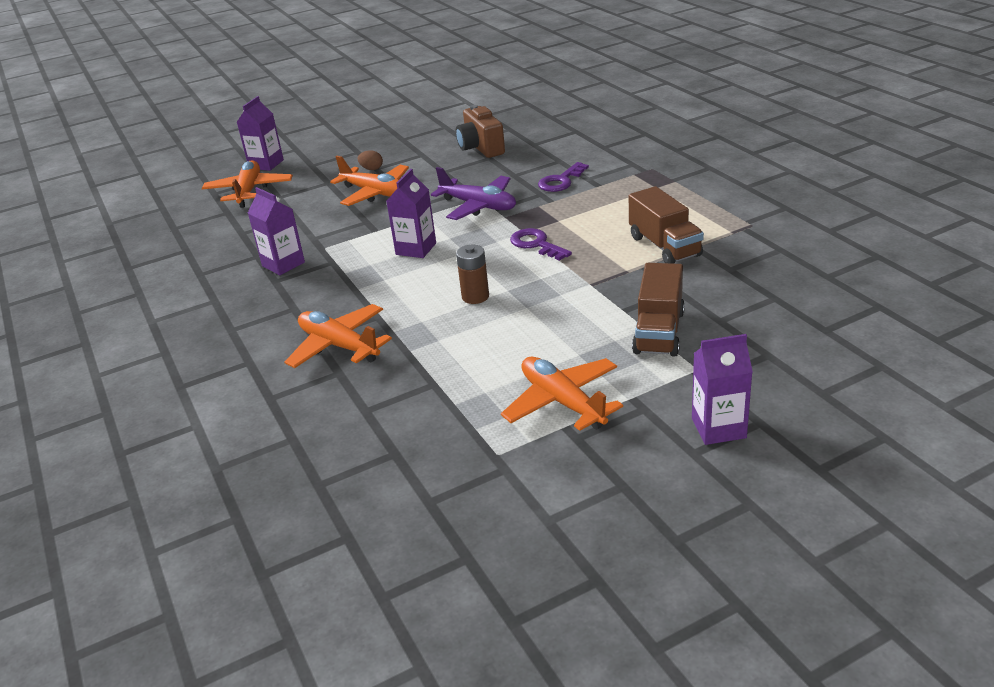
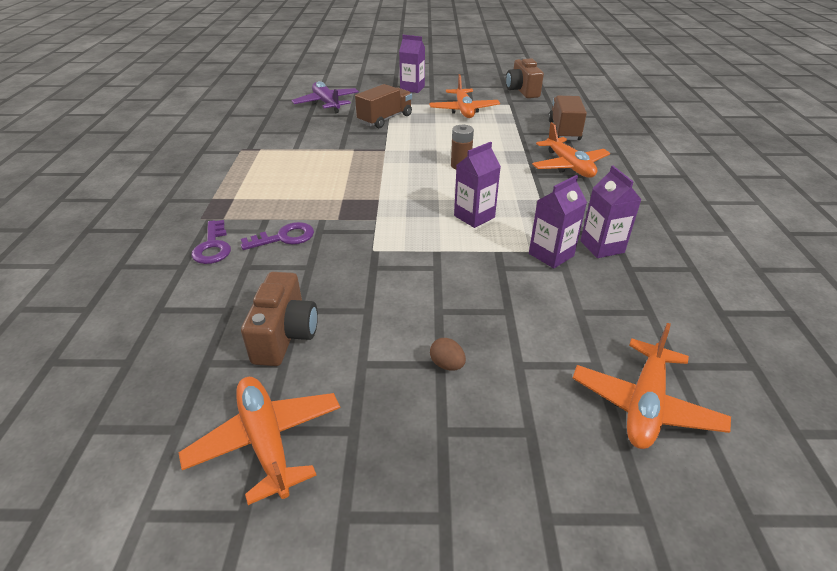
camera: 155 degrees left, 5 degrees up
purple carton [237,96,284,171] -> purple carton moved to [529,175,587,268]
orange plane [330,156,409,206] -> orange plane moved to [178,377,340,505]
purple plane [431,167,516,220] -> purple plane moved to [291,81,359,113]
purple key [510,228,572,261] -> purple key moved to [191,220,231,264]
brown truck [629,186,704,264] -> brown truck moved to [548,96,587,140]
none -> brown camera [506,57,544,98]

